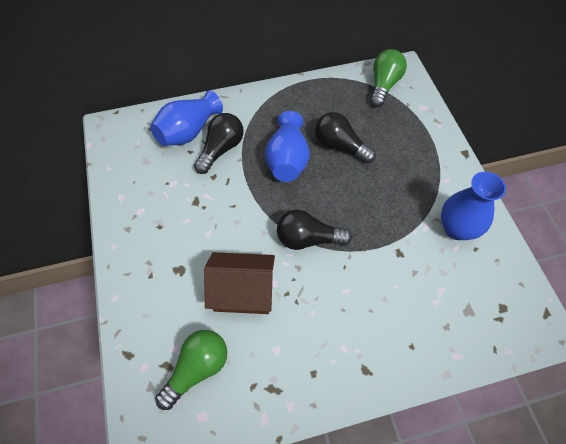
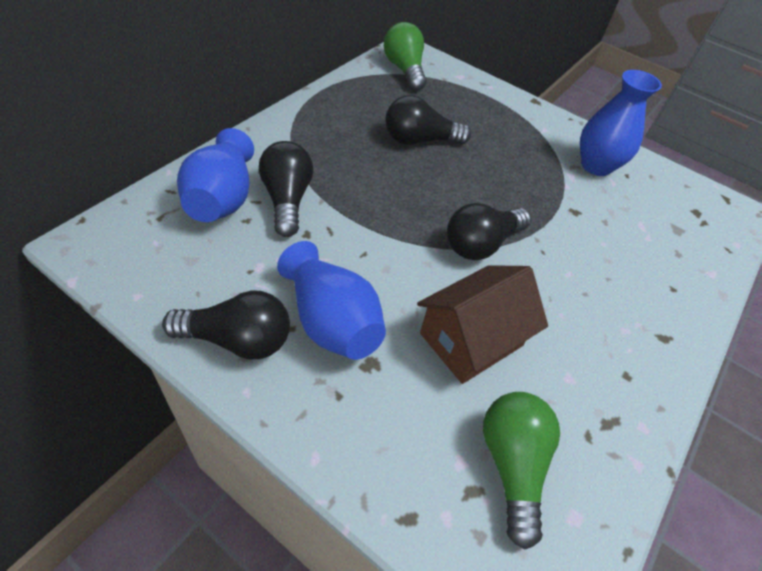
camera: 45 degrees left, 10 degrees down
blue vase [265,111,310,182] -> blue vase moved to [277,241,386,360]
none -> black light bulb [162,290,290,359]

